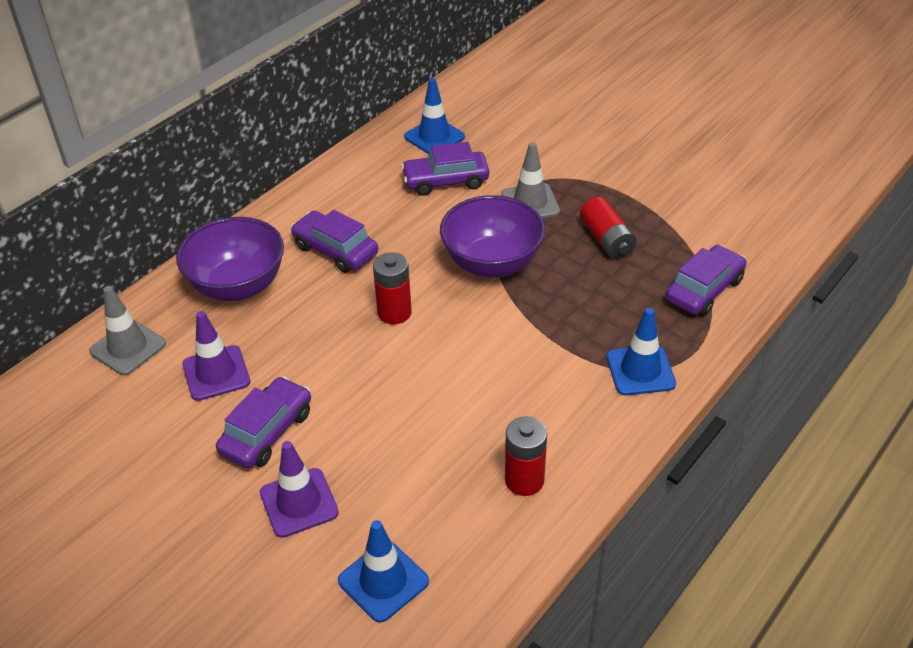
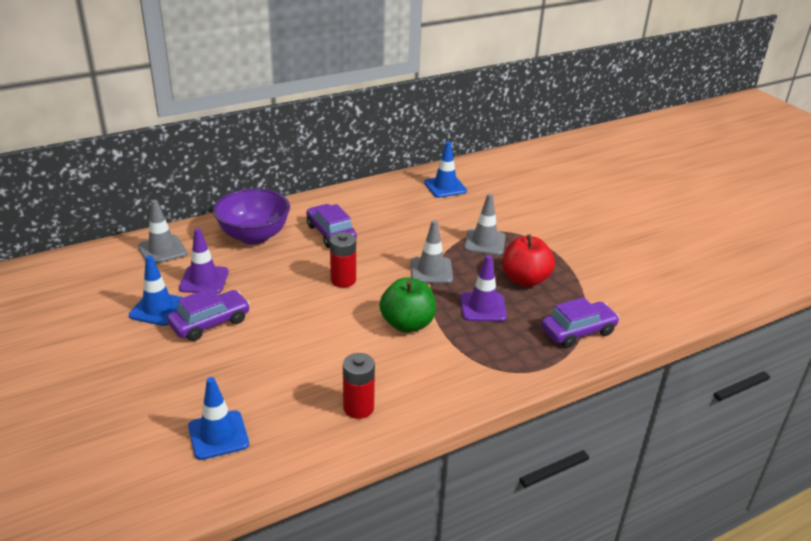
camera: 20 degrees right, 10 degrees down
purple traffic cone [260,441,339,538] -> purple traffic cone moved to [460,255,507,322]
purple car [401,142,489,196] -> none
purple bowl [440,195,545,278] -> grey traffic cone [410,220,453,283]
red battery [580,197,637,259] -> red apple [502,235,555,287]
blue traffic cone [606,308,676,396] -> blue traffic cone moved to [129,255,184,326]
none -> green apple [380,277,436,333]

